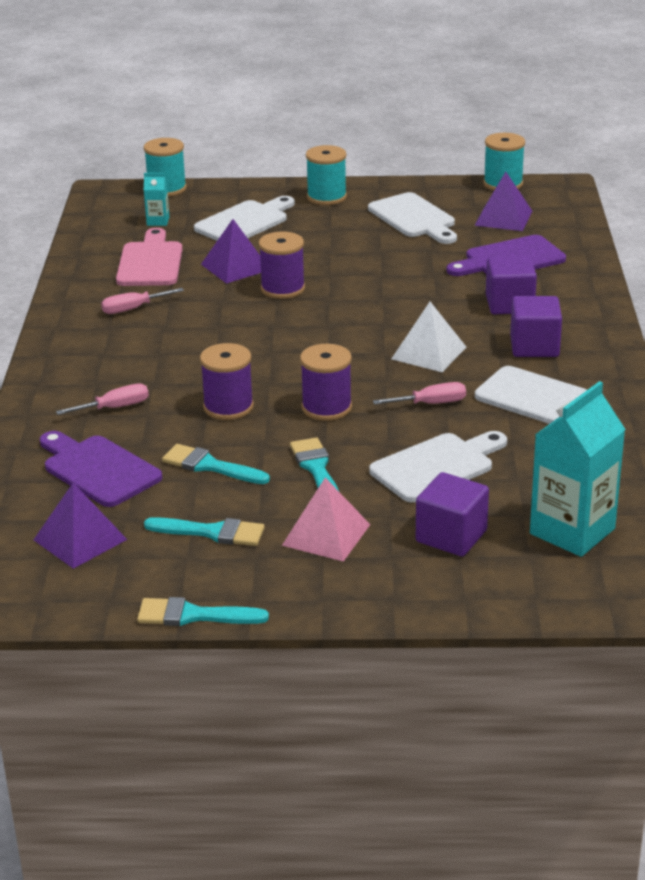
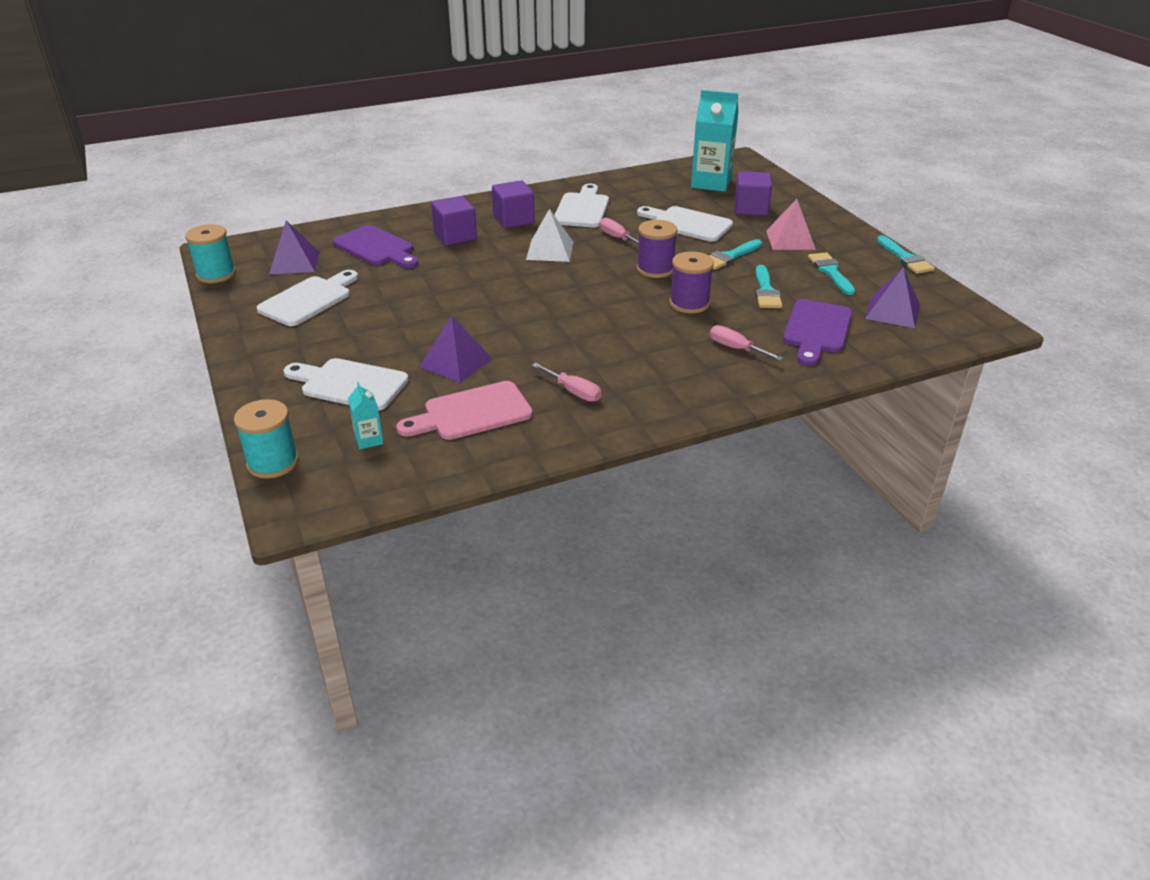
camera: 115 degrees left, 5 degrees up
purple spool [259,232,305,299] -> none
turquoise spool [306,145,347,205] -> none

